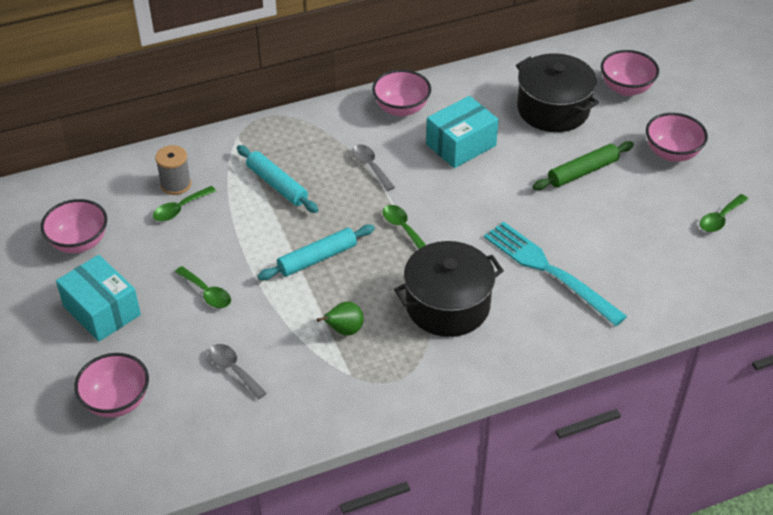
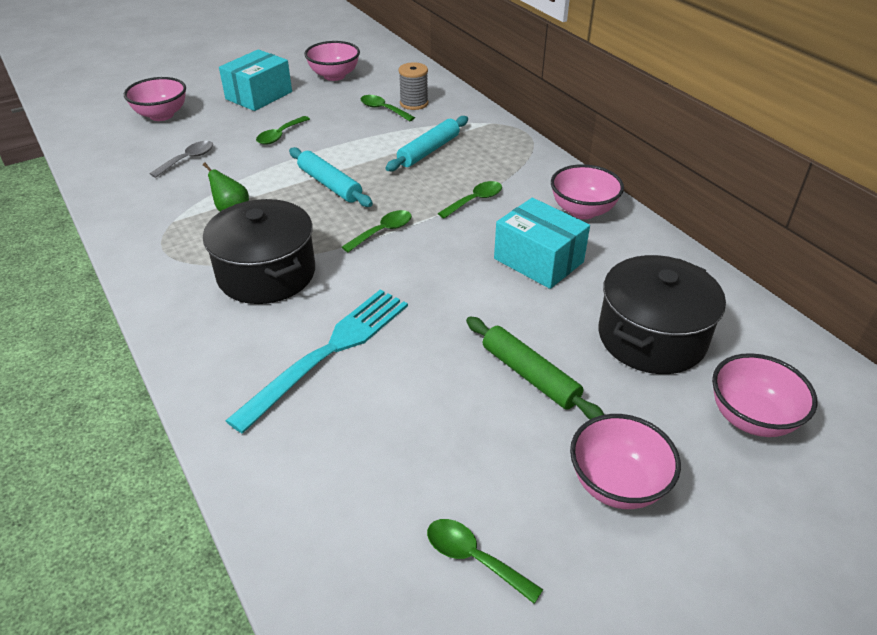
camera: 80 degrees right, 5 degrees down
grey spoon [352,144,395,191] -> green spoon [438,181,502,219]

